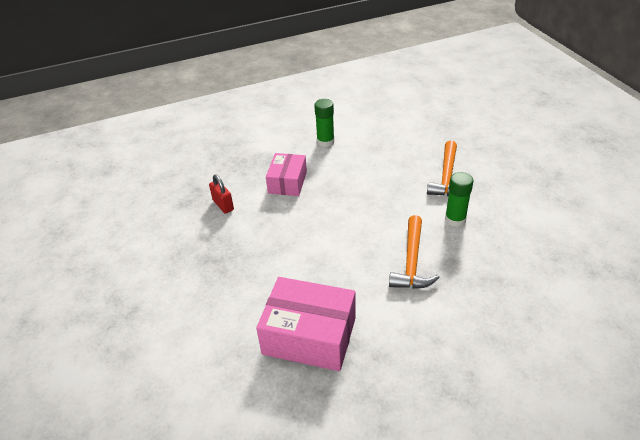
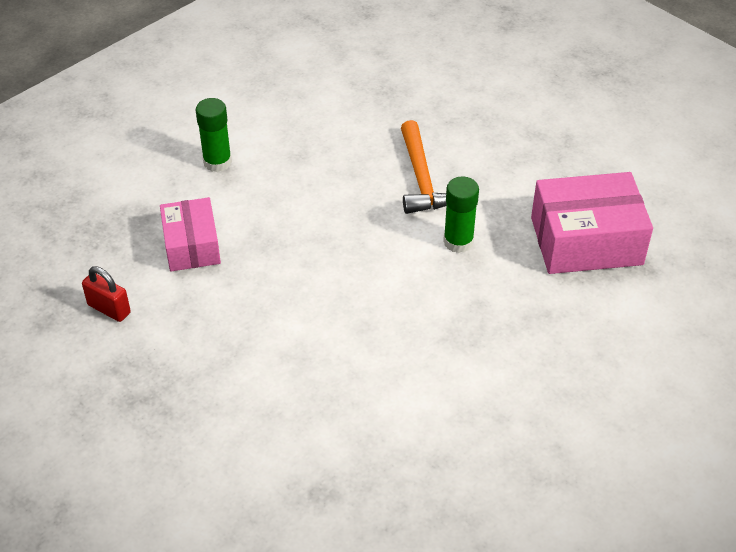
camera: 25 degrees left, 5 degrees up
pink box [256,277,356,371] -> pink box moved to [531,172,653,274]
orange hammer [389,215,440,289] -> none

